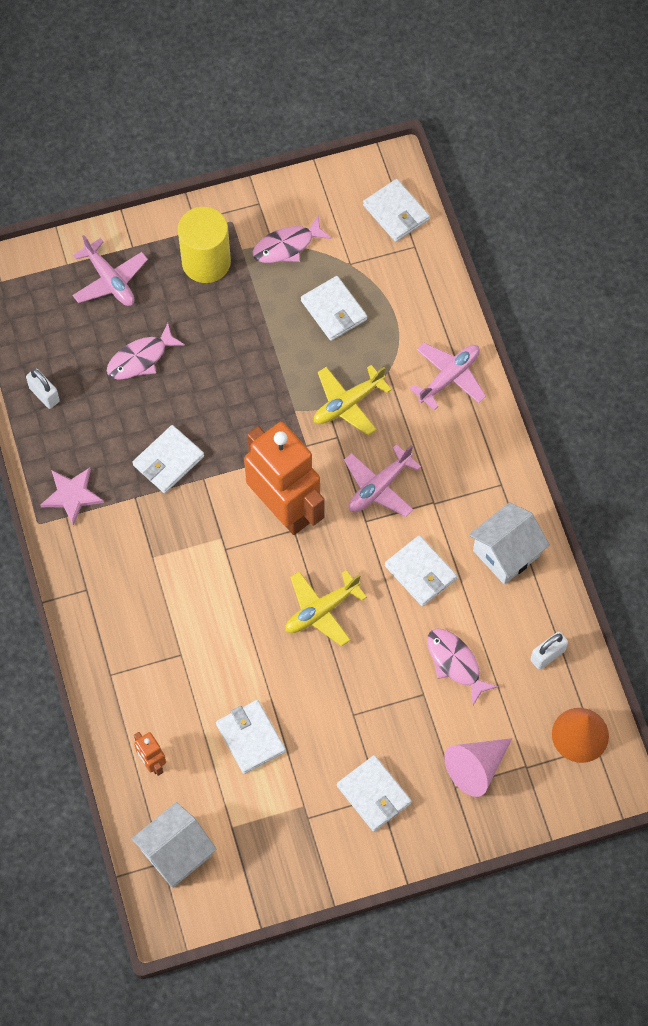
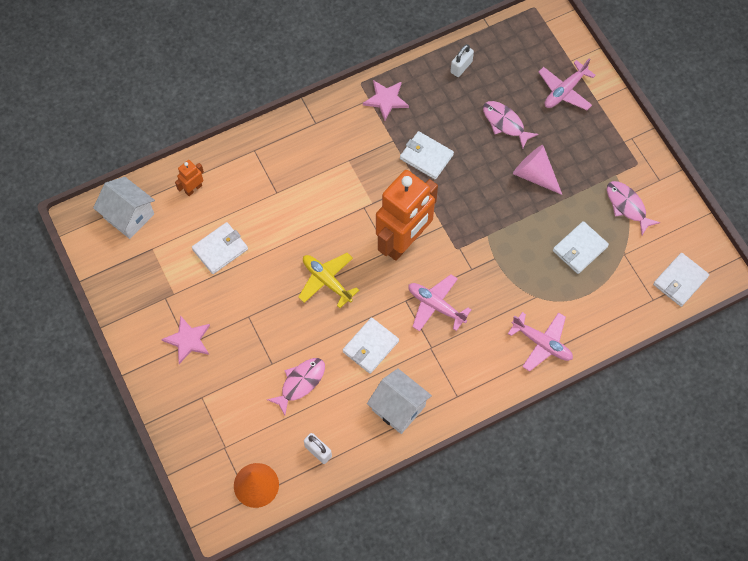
camera: 80 degrees right, 0 degrees up
yellow cylinder [178,207,231,283] -> none
yellow plane [314,365,392,435] -> none
white wallet [337,755,412,832] -> pink star [161,315,210,364]
pink cone [444,738,512,797] -> pink cone moved to [513,145,562,195]

